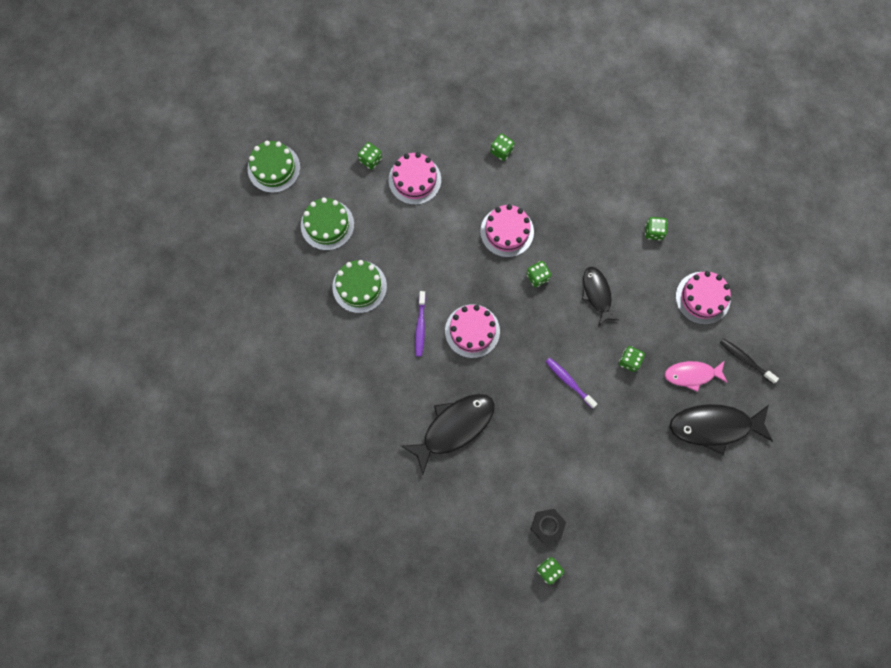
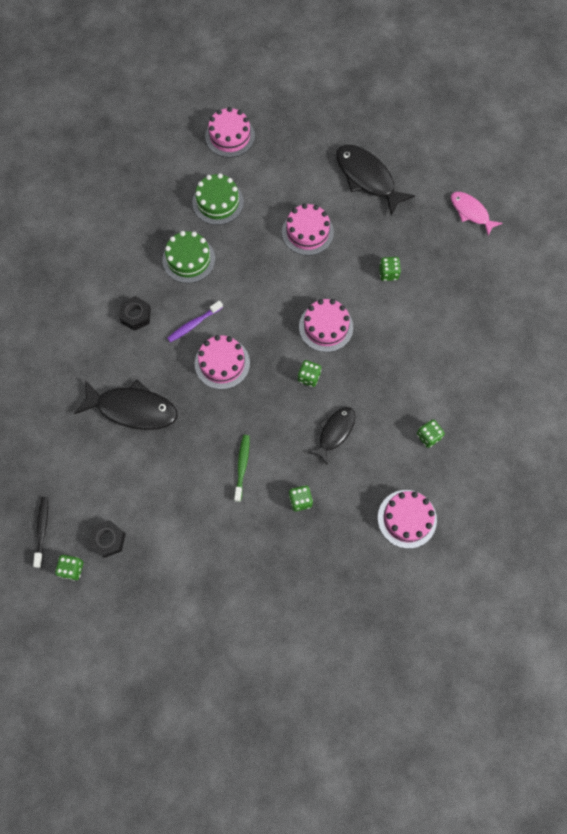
camera: 50 degrees right, 5 degrees down
green cake [248,141,300,193] -> pink cake [205,107,255,158]
green dice [358,142,382,170] -> none
purple toothbrush [545,358,597,409] -> green toothbrush [234,435,249,502]
pink fish [664,361,728,392] -> pink fish moved to [451,192,502,236]
black fish [669,404,773,455] -> black fish moved to [336,145,415,215]
black toothbrush [720,338,779,384] -> black toothbrush moved to [33,497,48,568]
none -> black nut [119,296,151,331]

